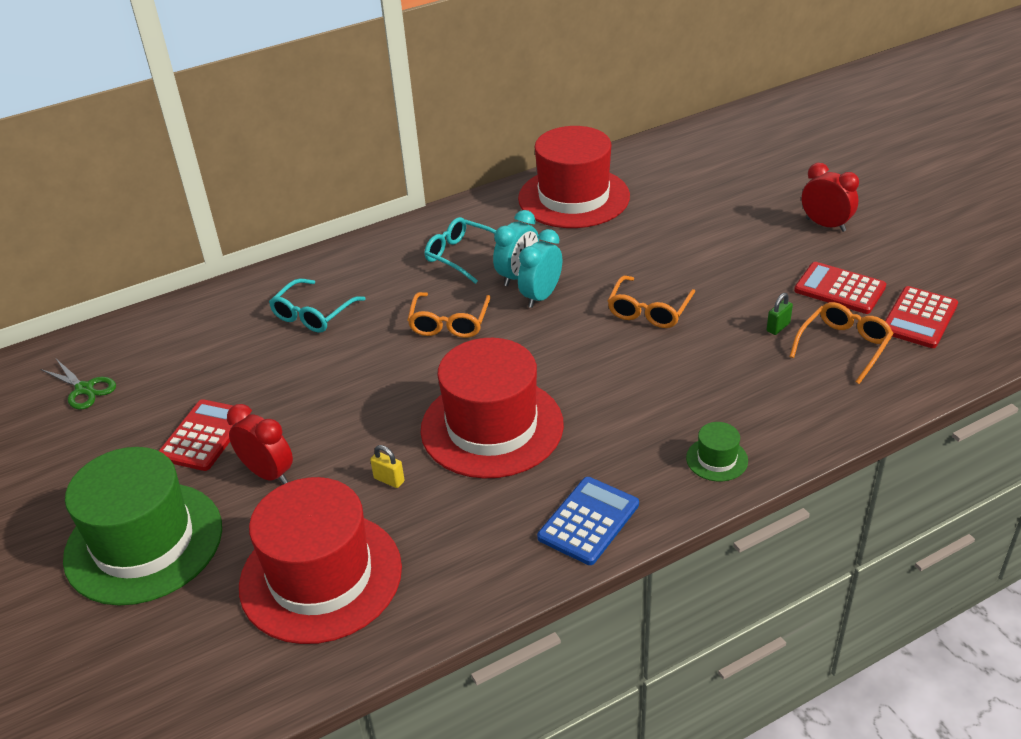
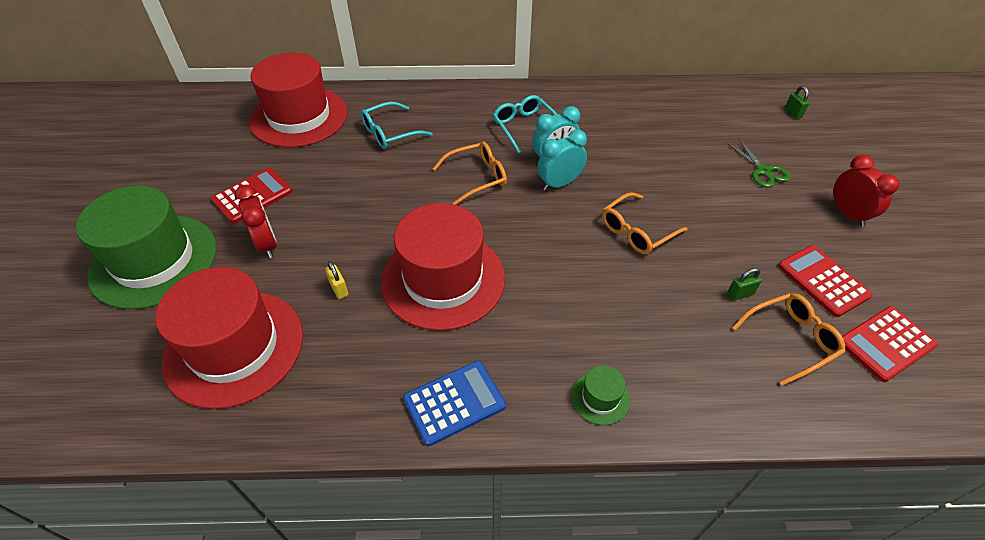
camera: 25 degrees right, 10 degrees up
green scissors [40,359,116,410] -> green scissors moved to [727,139,791,188]
orange glasses [407,292,491,338] -> orange glasses turned 150 degrees counterclockwise [433,142,507,205]
red hat [518,126,630,228] -> red hat moved to [249,53,348,147]
none -> green padlock [785,86,810,119]

